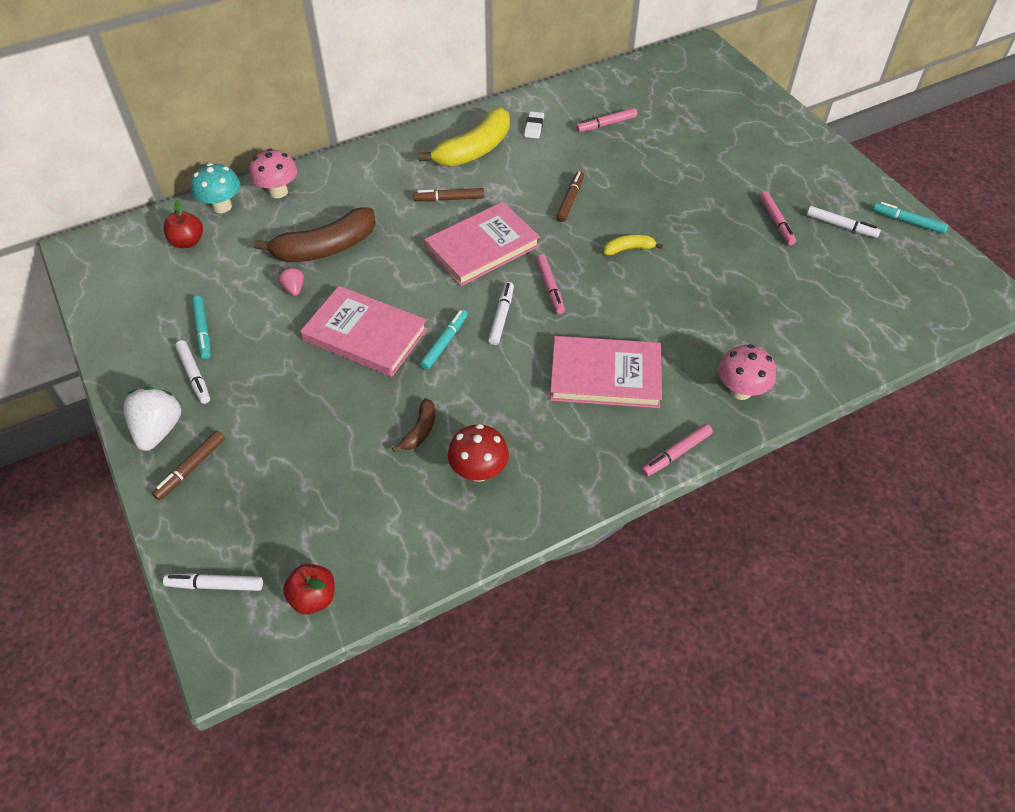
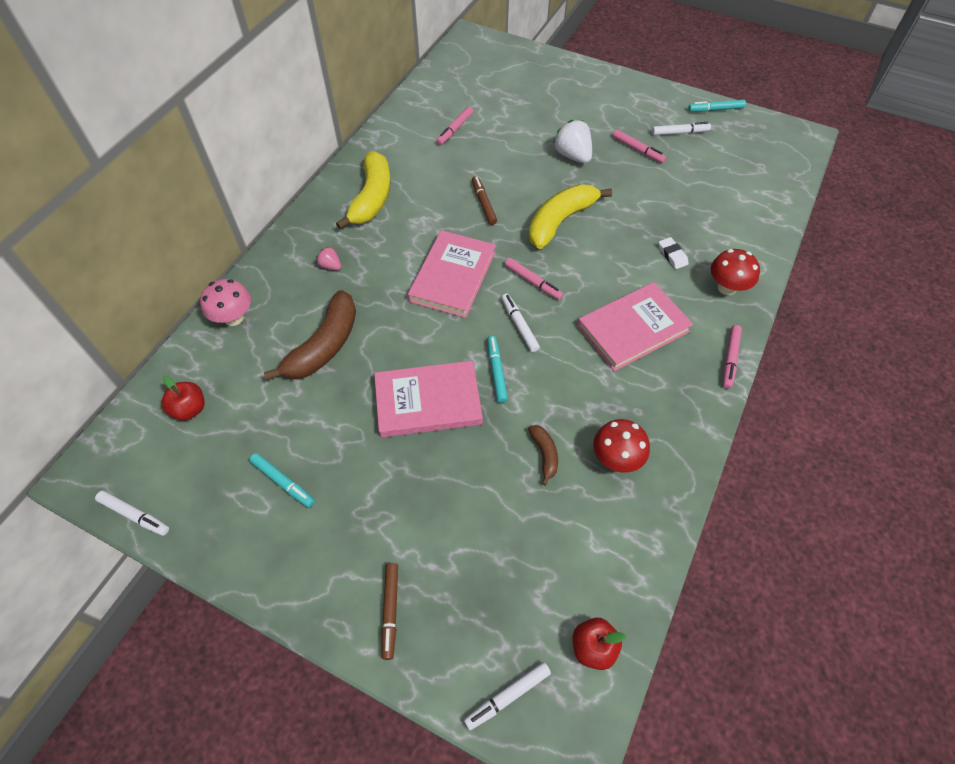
camera: 35 degrees left, 5 degrees up
white strawberry [123,387,181,451] -> white strawberry moved to [553,120,592,163]
white marker [175,340,210,404] -> white marker moved to [95,491,169,536]
turquoise mushroom [191,163,240,213] -> none
pink strawberry [279,267,304,296] -> pink strawberry moved to [317,247,341,270]
brown marker [413,188,484,202] -> none
white eraser [524,112,544,139] -> white eraser moved to [658,237,689,269]
yellow banana [604,235,663,256] -> yellow banana [529,184,612,249], size x2.07
pink mushroom [718,344,776,400] -> red mushroom [711,249,760,295]

